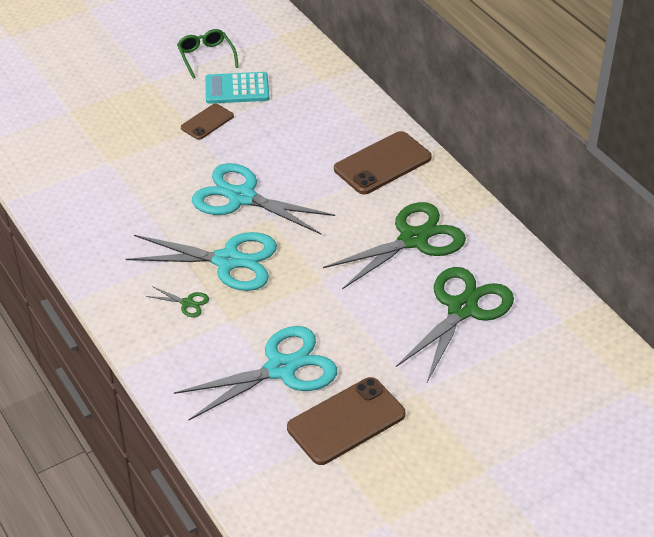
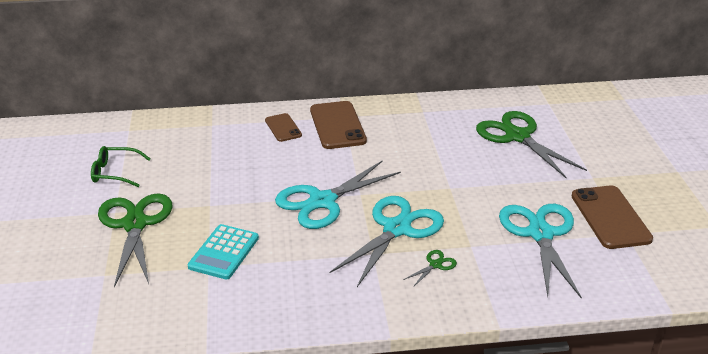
camera: 65 degrees left, 10 degrees down
brown phone [181,103,234,140] -> brown phone moved to [265,113,302,142]
turquoise calculator [205,72,269,104] -> turquoise calculator moved to [188,224,259,280]
green scissors [323,202,466,289] -> green scissors moved to [98,193,172,287]

